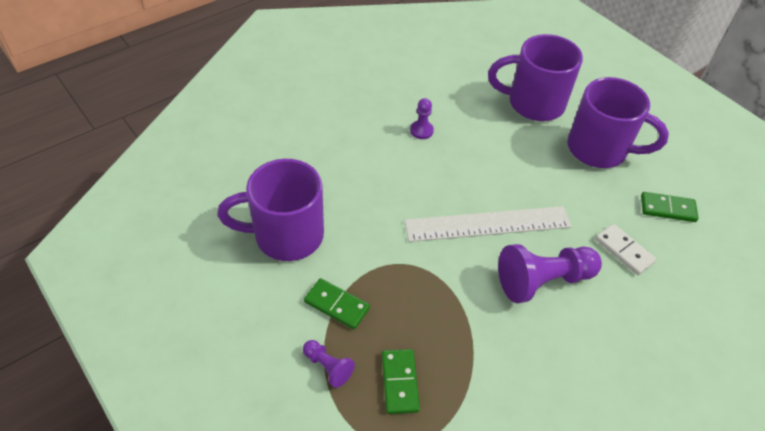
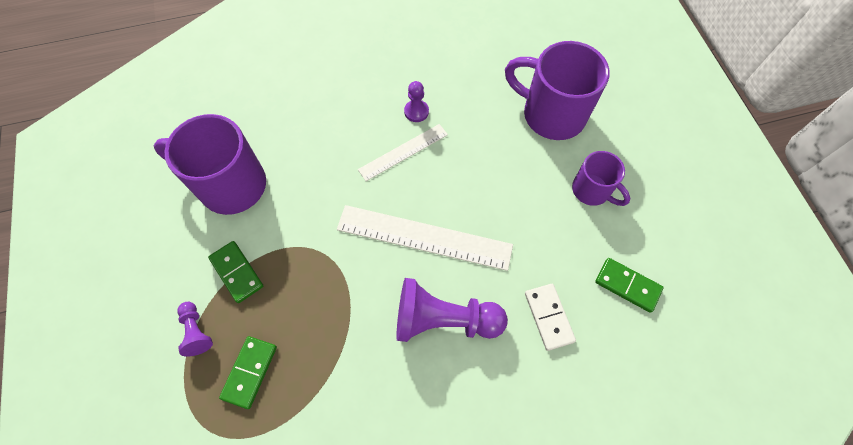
camera: 25 degrees right, 15 degrees up
purple mug [567,77,669,168] -> purple mug [572,151,630,206], size x0.57
none -> white ruler [358,124,448,181]

